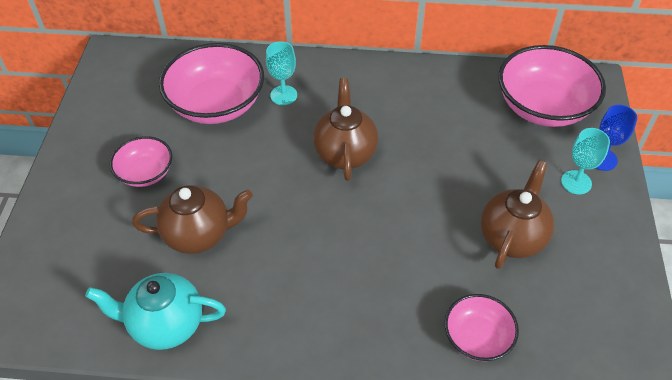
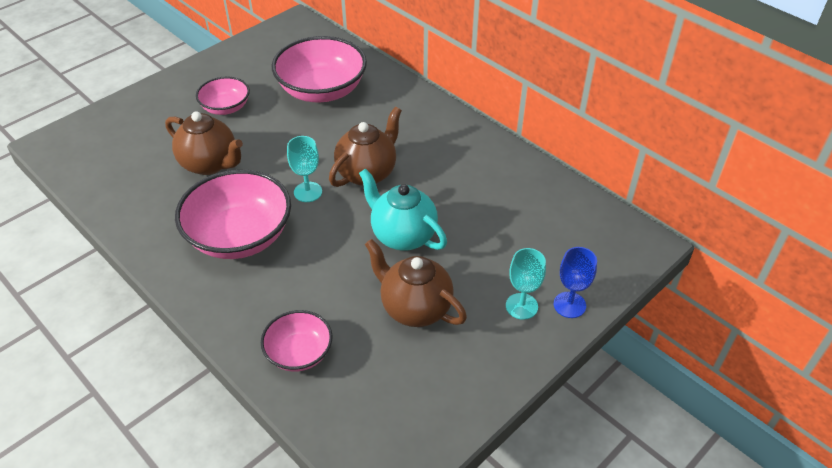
camera: 40 degrees right, 5 degrees down
turquoise teapot [85,273,226,350] -> turquoise teapot moved to [359,168,447,251]
turquoise goblet [266,41,297,105] -> turquoise goblet moved to [287,136,322,202]
brown teapot [481,160,554,269] -> brown teapot turned 120 degrees counterclockwise [365,239,467,327]
pink bowl [498,45,606,127] -> pink bowl moved to [175,170,291,259]

